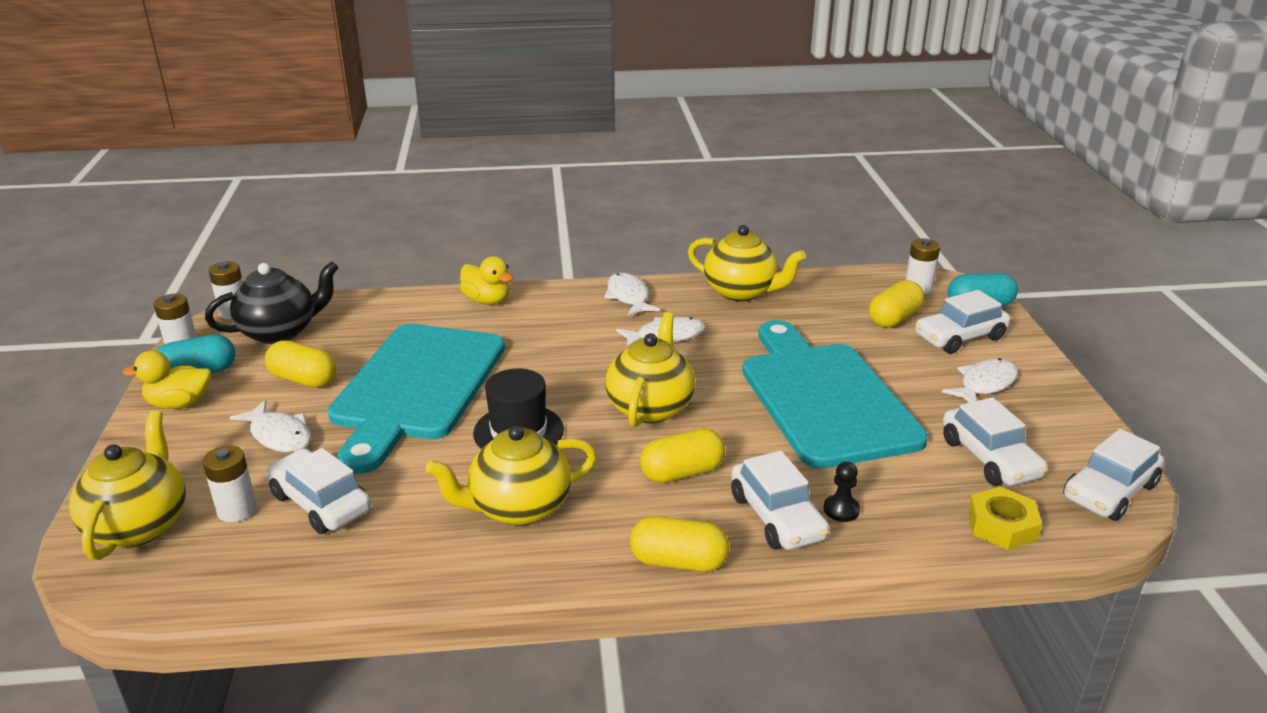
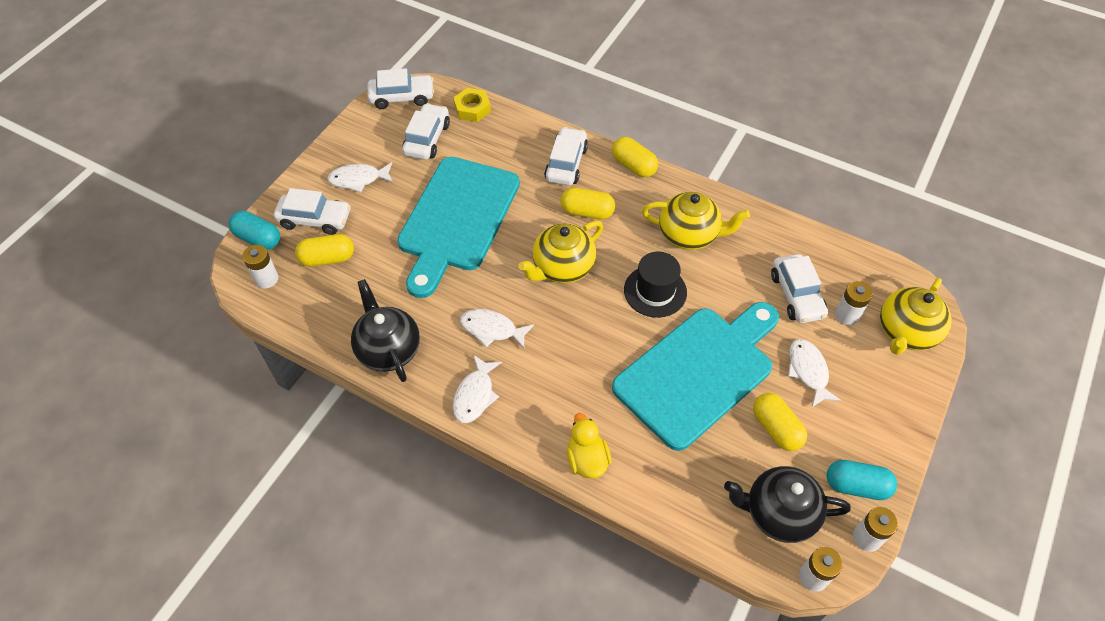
camera: 145 degrees left, 25 degrees up
yellow duck [122,350,211,409] -> none
yellow teapot [688,225,806,302] -> black teapot [351,279,420,382]
black pawn [823,461,860,522] -> none

